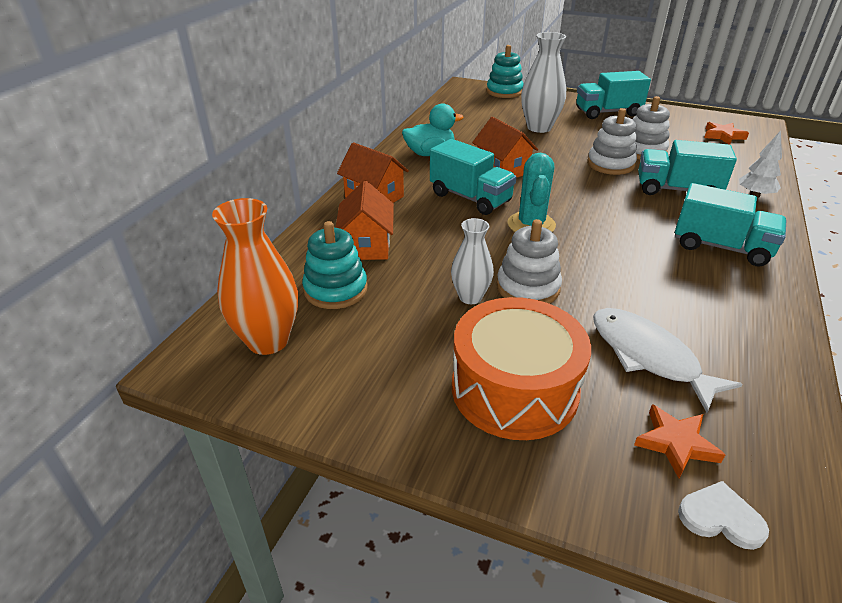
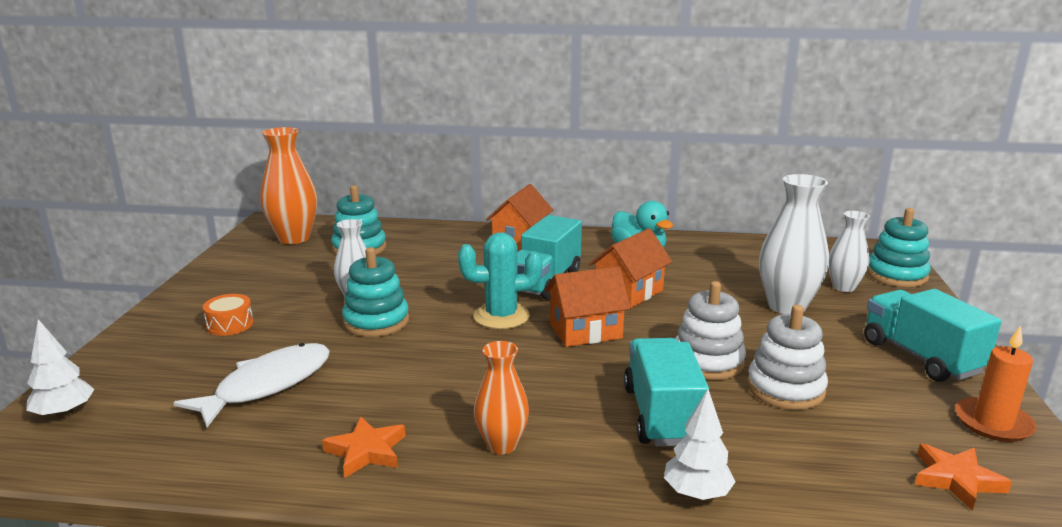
camera: 75 degrees right, 15 degrees down
orange house [335,180,394,260] -> orange house moved to [545,266,631,347]
orange drum [452,297,591,440] -> orange drum [203,294,254,336], size x0.41
white stacking toy [497,219,562,304] -> turquoise stacking toy [342,247,409,337]
orange star [634,404,725,478] -> orange star moved to [322,416,406,478]
turquoise truck [675,183,787,267] -> orange vase [474,341,529,454]
white heart [678,481,769,550] -> white tree [26,319,94,418]
none -> white vase [829,211,870,292]
none -> orange candle [955,325,1037,442]

